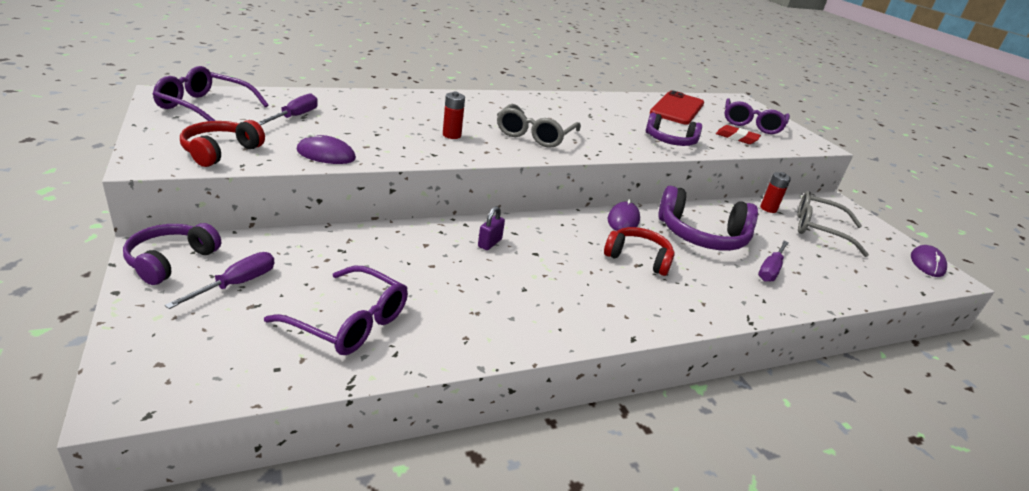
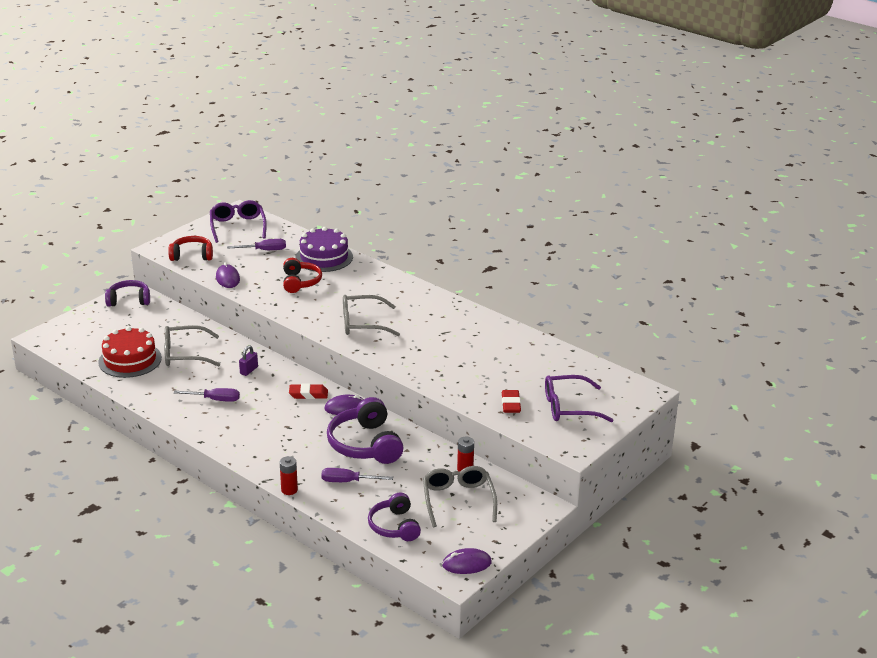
camera: 65 degrees right, 0 degrees up
purple screwdriver [165,252,275,309] -> purple screwdriver moved to [173,388,240,402]
purple glasses [264,266,408,355] -> red cake [98,326,162,378]
red battery [443,91,465,139] -> red battery moved to [280,456,298,495]
purple padlock [478,206,505,250] -> purple padlock turned 60 degrees counterclockwise [239,345,258,376]
red headphones [604,227,675,276] -> red headphones moved to [283,258,322,293]
purple headphones [646,113,702,146] -> purple headphones moved to [368,493,421,541]
red phone [650,91,704,125] -> none
none -> grey glasses [164,325,220,366]
none -> red eraser [289,384,328,399]
none -> purple cake [295,227,353,272]

